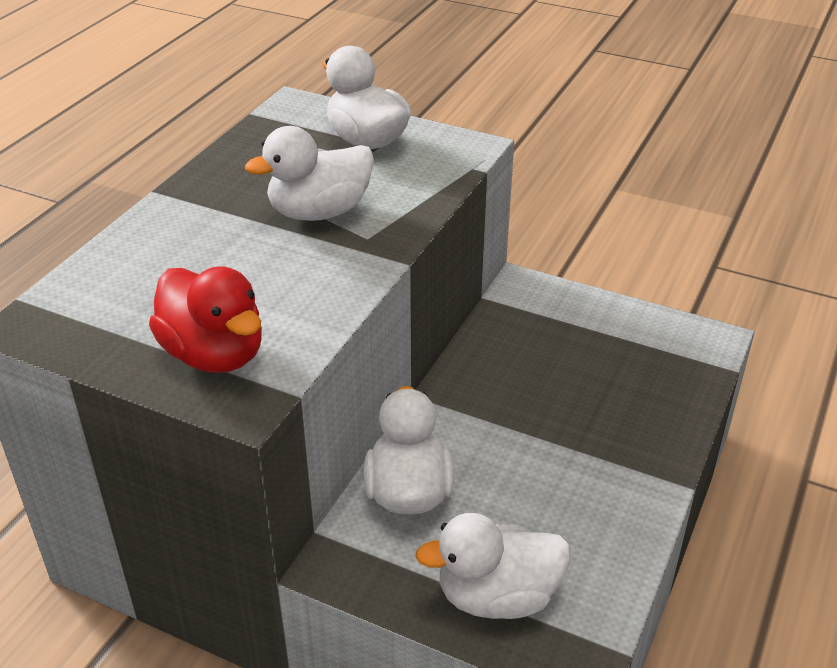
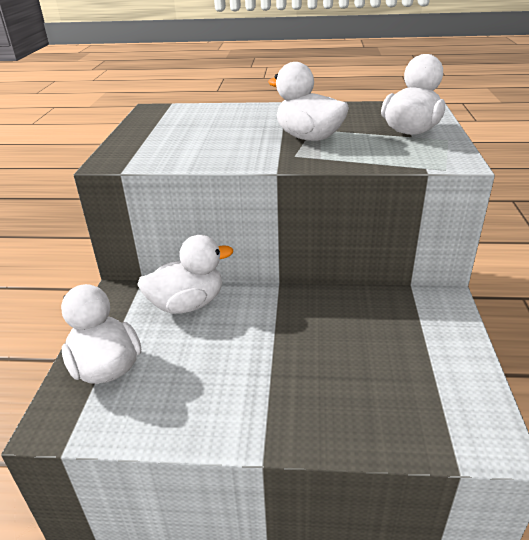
camera: 70 degrees right, 5 degrees down
red duck [149,266,262,373] -> none

